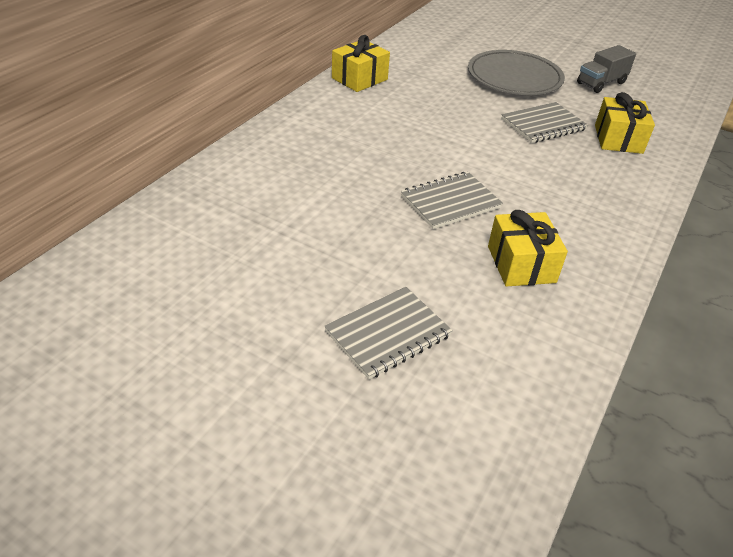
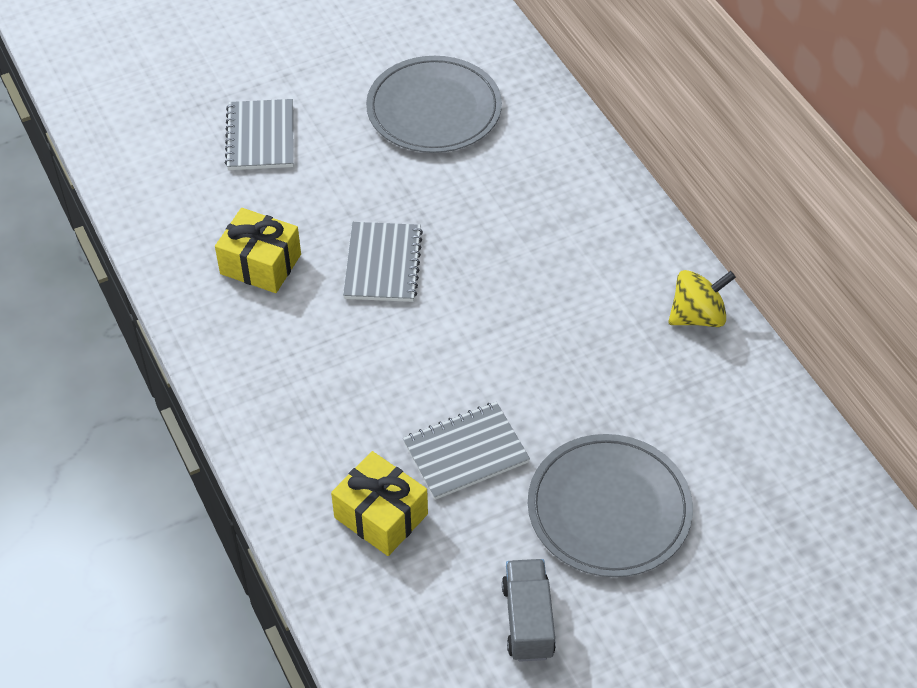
camera: 125 degrees right, 10 degrees up
yellow gift [332,35,390,92] -> yellow spinning top [668,270,736,327]
grey notebook [501,102,588,143] -> grey notebook turned 60 degrees clockwise [403,402,530,500]
none -> grey plate [366,56,502,153]

